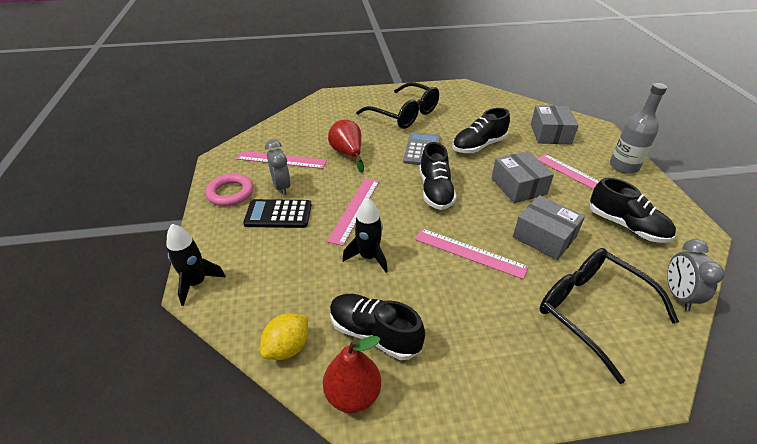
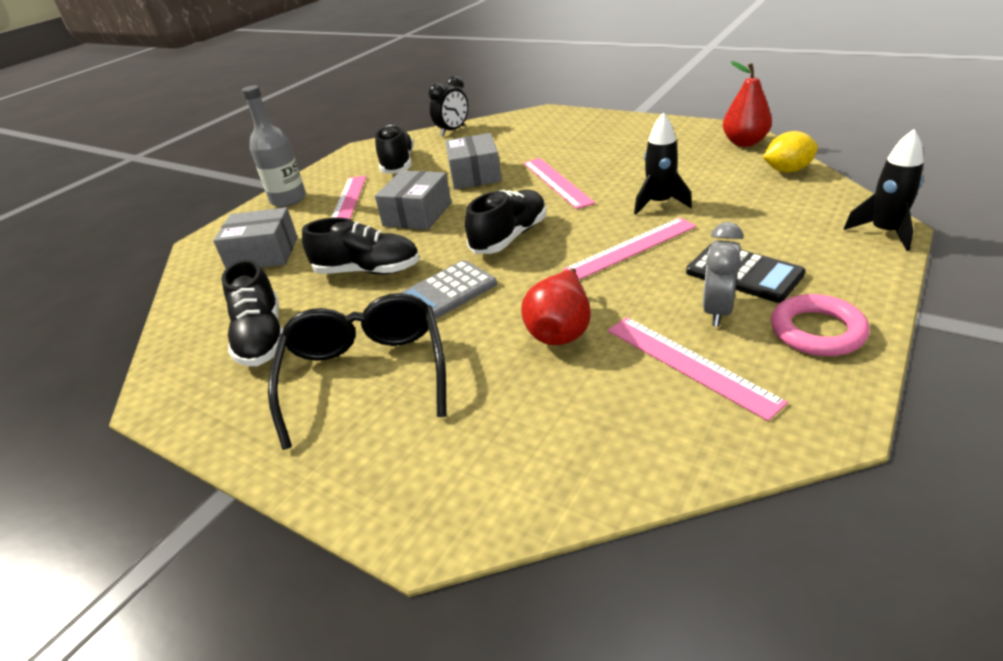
camera: 135 degrees left, 5 degrees down
black shoe [330,294,425,360] -> black shoe moved to [221,259,283,366]
grey box [531,105,579,144] -> grey box turned 45 degrees clockwise [213,207,298,269]
black glasses [540,248,679,384] -> none
grey clock [667,239,725,311] -> black clock [428,76,468,136]

